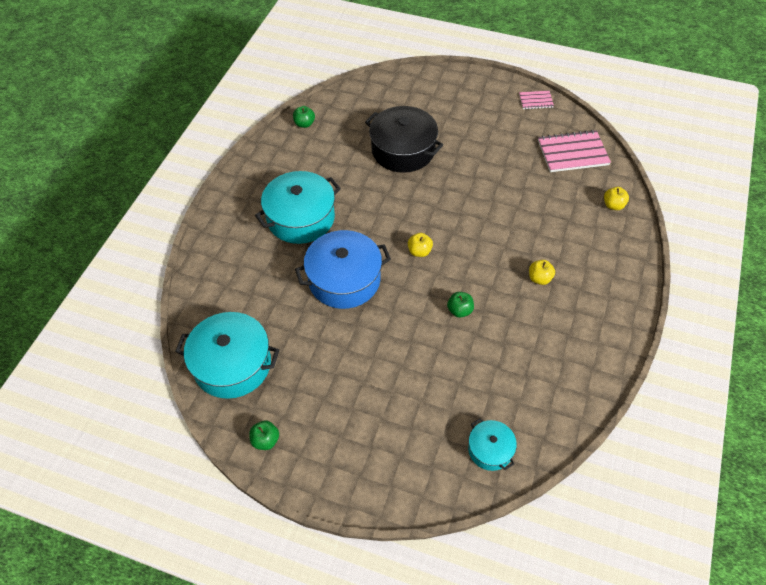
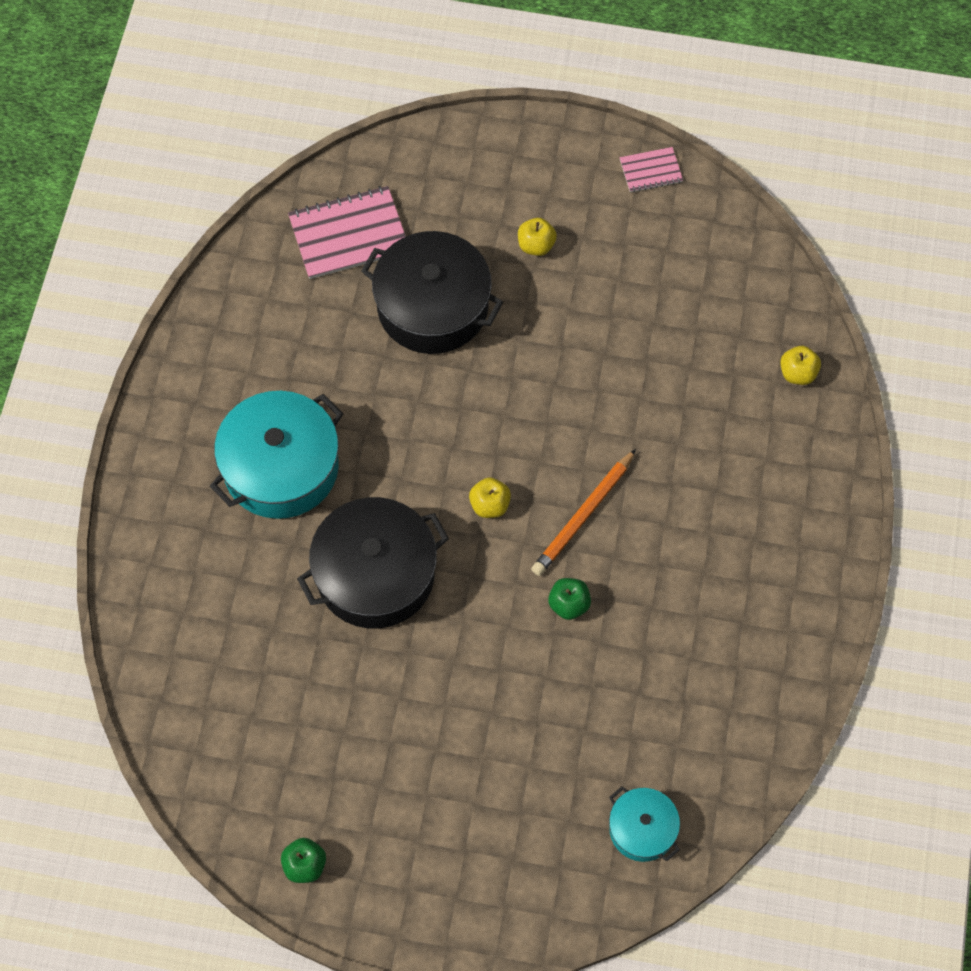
camera: 10 degrees left, 10 degrees up
turquoise pot [175,312,279,399] -> none
green apple [293,106,315,128] -> none
blue pot [295,230,391,309] -> black pot [297,497,449,629]
yellow apple [529,260,555,285] -> yellow apple moved to [518,218,557,256]
pink notebook [538,130,611,172] -> pink notebook moved to [288,186,406,279]
none -> orange pencil [531,449,636,576]

